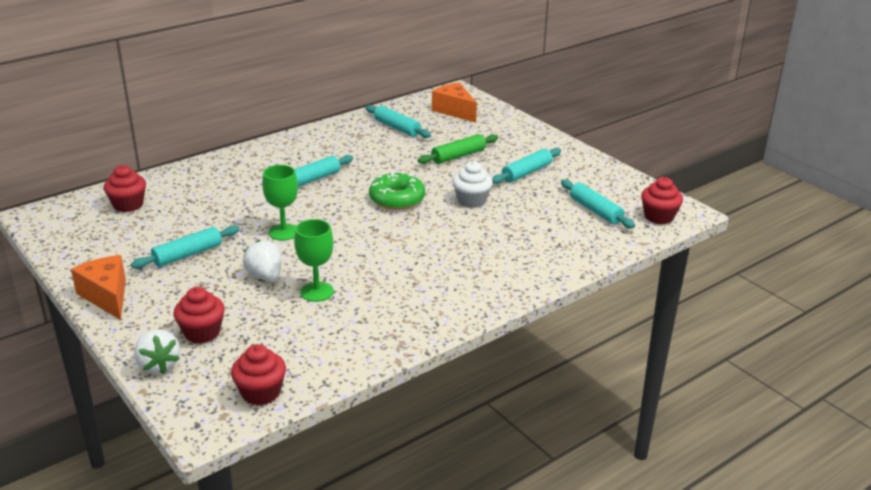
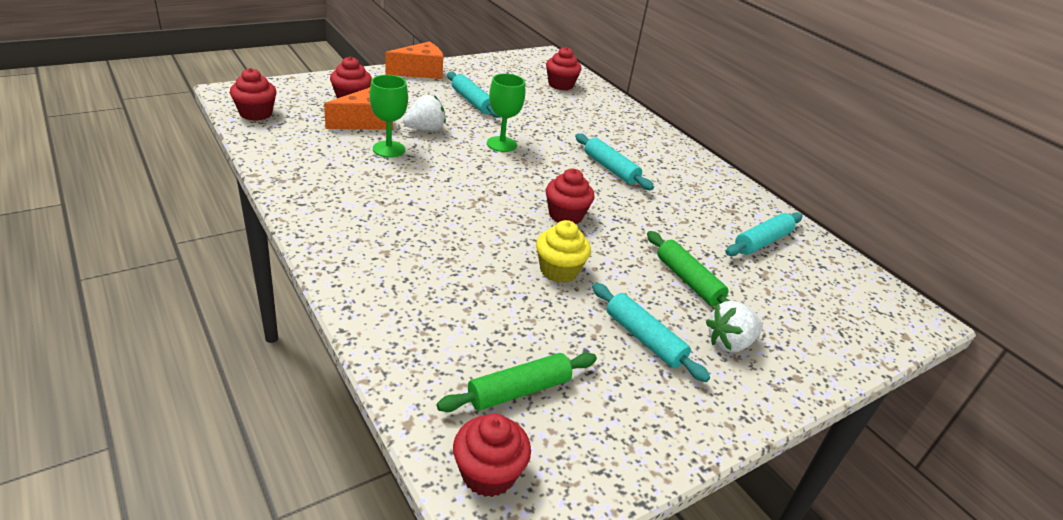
camera: 90 degrees right, 5 degrees up
white strawberry [134,329,180,374] -> white strawberry moved to [706,301,763,352]
green donut [369,171,425,210] -> red cupcake [546,169,595,224]
orange cheese [432,82,477,122] -> orange cheese moved to [324,87,393,130]
white cupcake [453,161,493,208] -> yellow cupcake [536,220,591,283]
turquoise rolling pin [561,180,635,229] -> green rolling pin [437,352,597,412]

